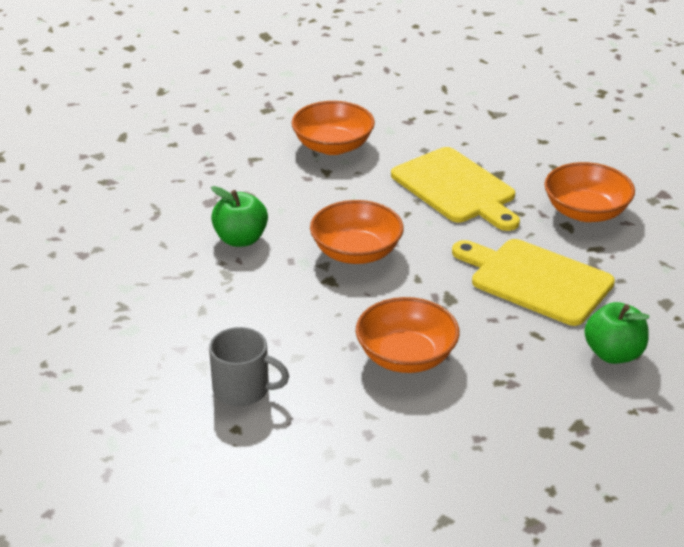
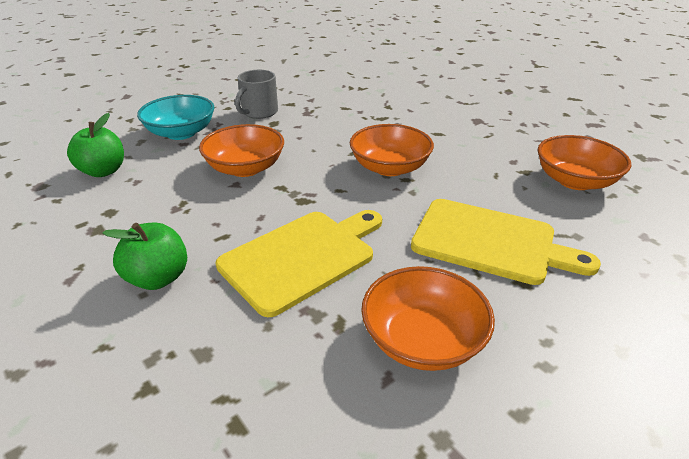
camera: 105 degrees right, 0 degrees up
green apple [211,186,268,247] -> green apple moved to [67,113,124,177]
yellow cutting board [391,147,520,231] -> yellow cutting board turned 135 degrees counterclockwise [411,199,601,285]
none -> turquoise bowl [137,95,215,140]

